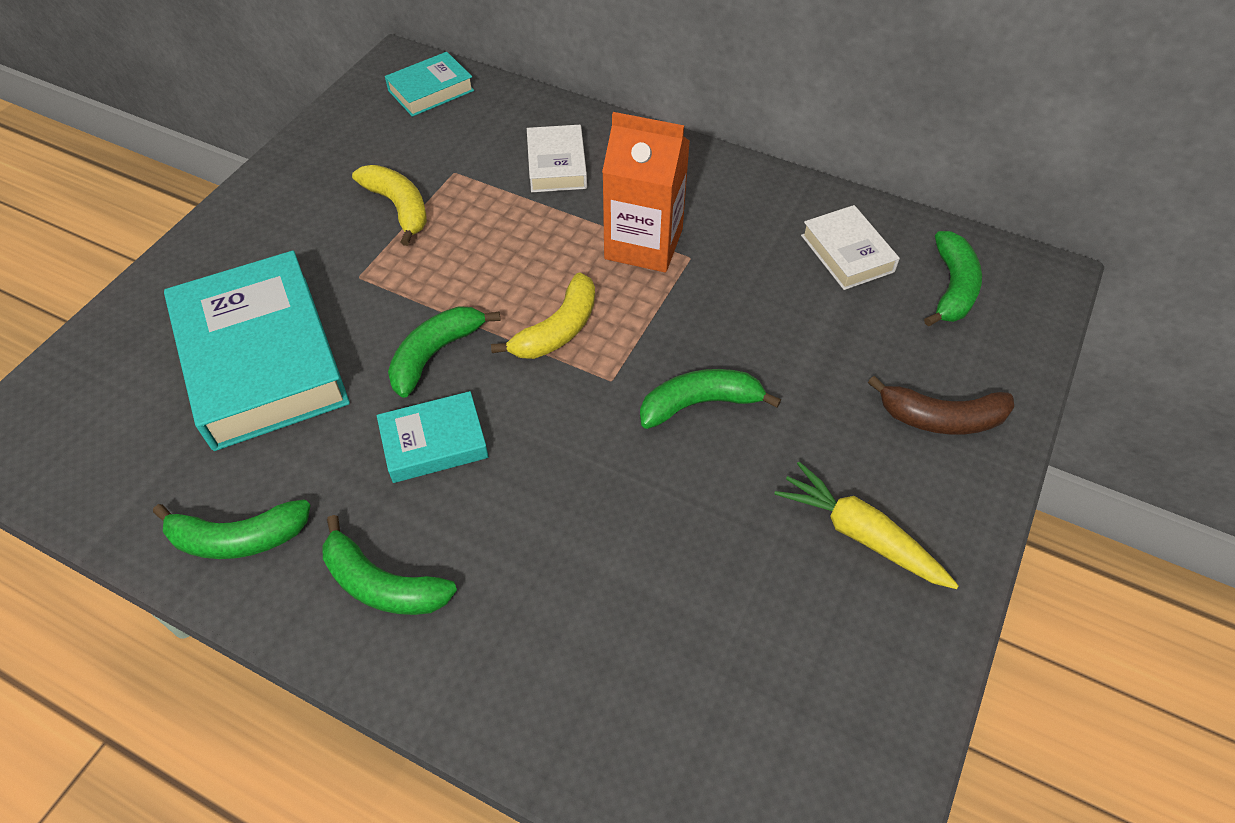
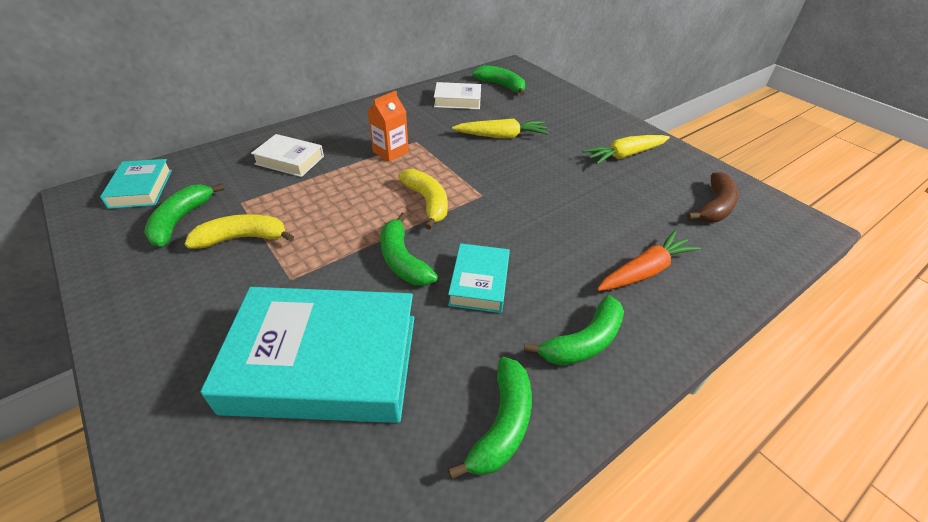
camera: 65 degrees left, 10 degrees down
orange carton [602,112,690,272] -> orange carton [368,91,409,162], size x0.62
green banana [640,369,781,429] -> green banana moved to [144,183,224,247]
brown banana [868,376,1014,435] -> brown banana moved to [687,172,739,222]
none -> yellow carrot [452,119,549,138]
none -> orange carrot [597,231,700,291]

